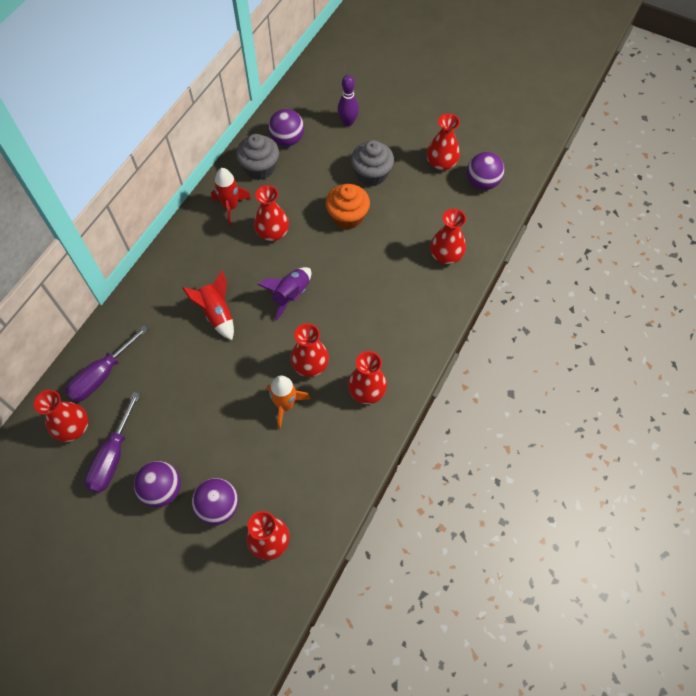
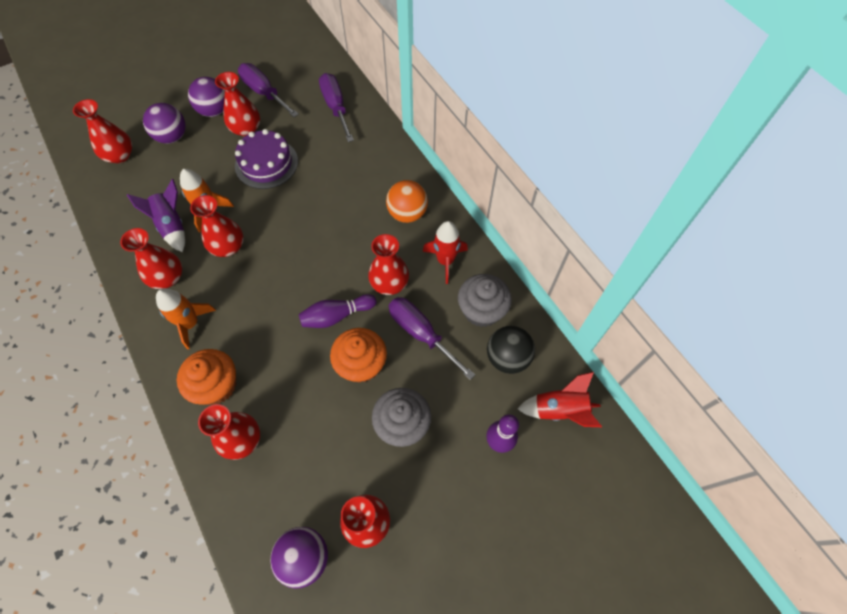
camera: 120 degrees right, 0 degrees up
red vase [34,390,88,442] -> red vase moved to [215,72,260,136]
red rocket [182,270,234,340] -> red rocket moved to [517,372,602,427]
purple rocket [257,267,311,321] -> purple rocket moved to [127,179,185,252]
purple ball [268,109,304,146] -> black ball [487,326,535,374]
none -> orange rocket [156,288,216,349]
none -> orange cupcake [177,349,236,405]
none -> purple cake [235,129,298,189]
none -> purple bowling pin [299,294,376,328]
none -> orange ball [386,180,428,223]
none -> purple screwdriver [389,297,475,380]

